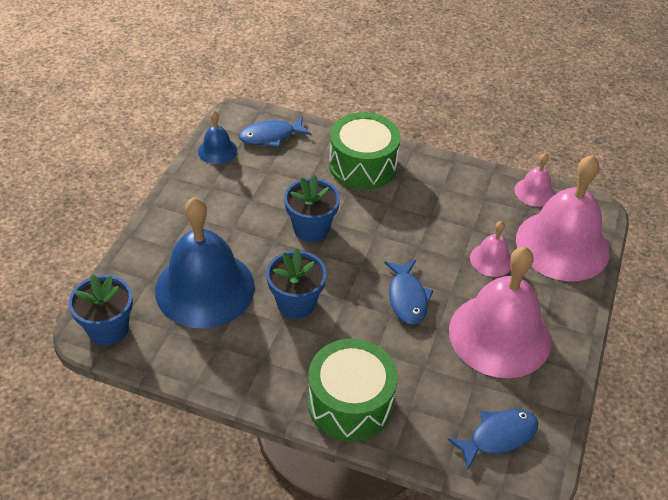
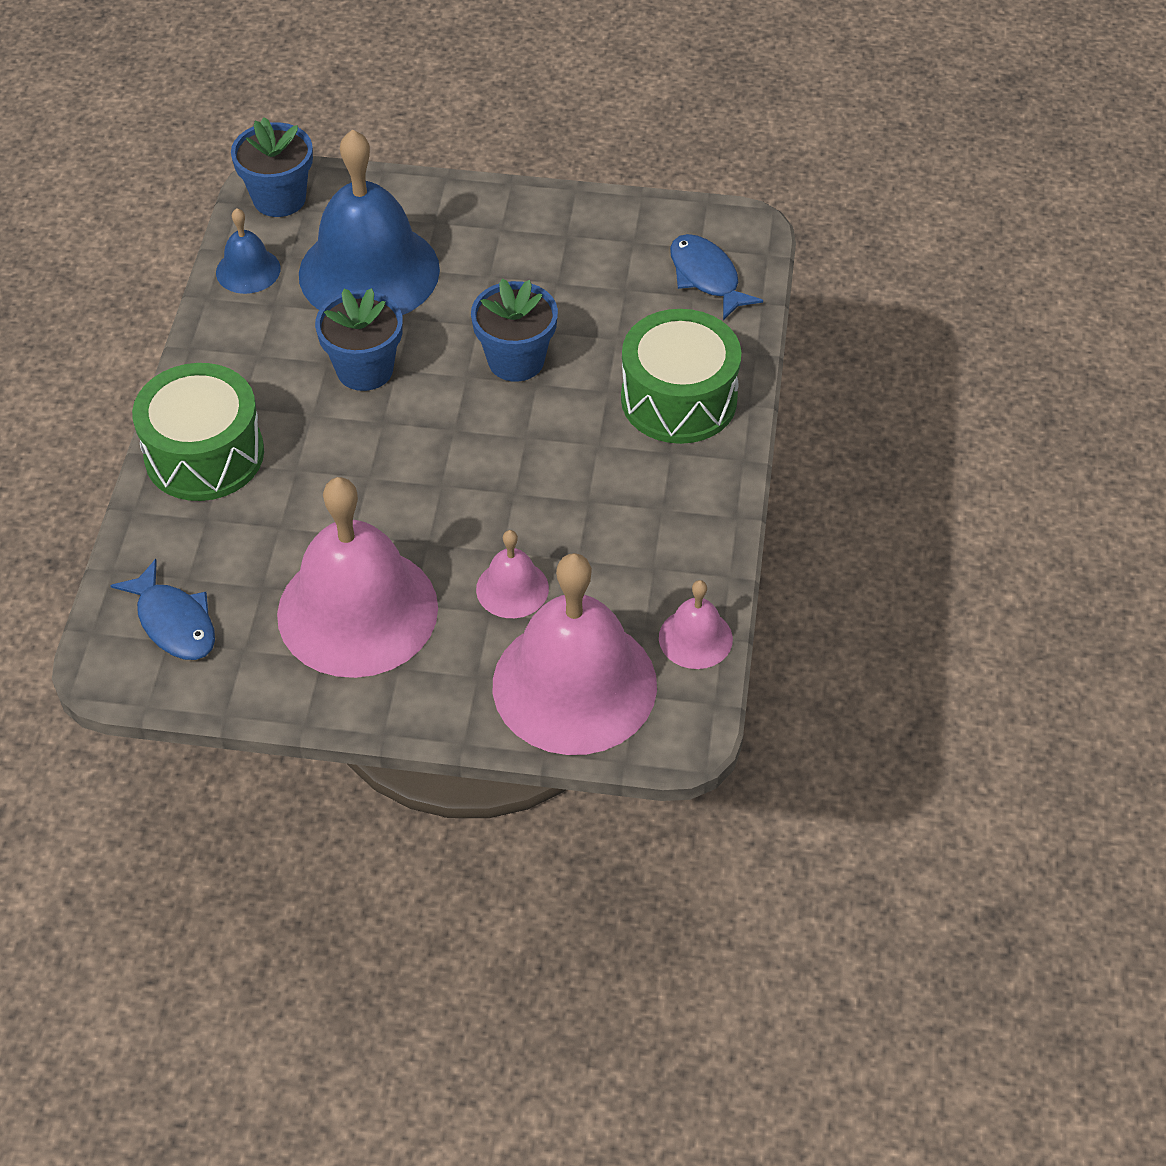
camera: 80 degrees right, 5 degrees up
blue bell [198,111,237,164] -> blue bell moved to [216,208,280,294]
blue fish [384,260,434,325] -> none

